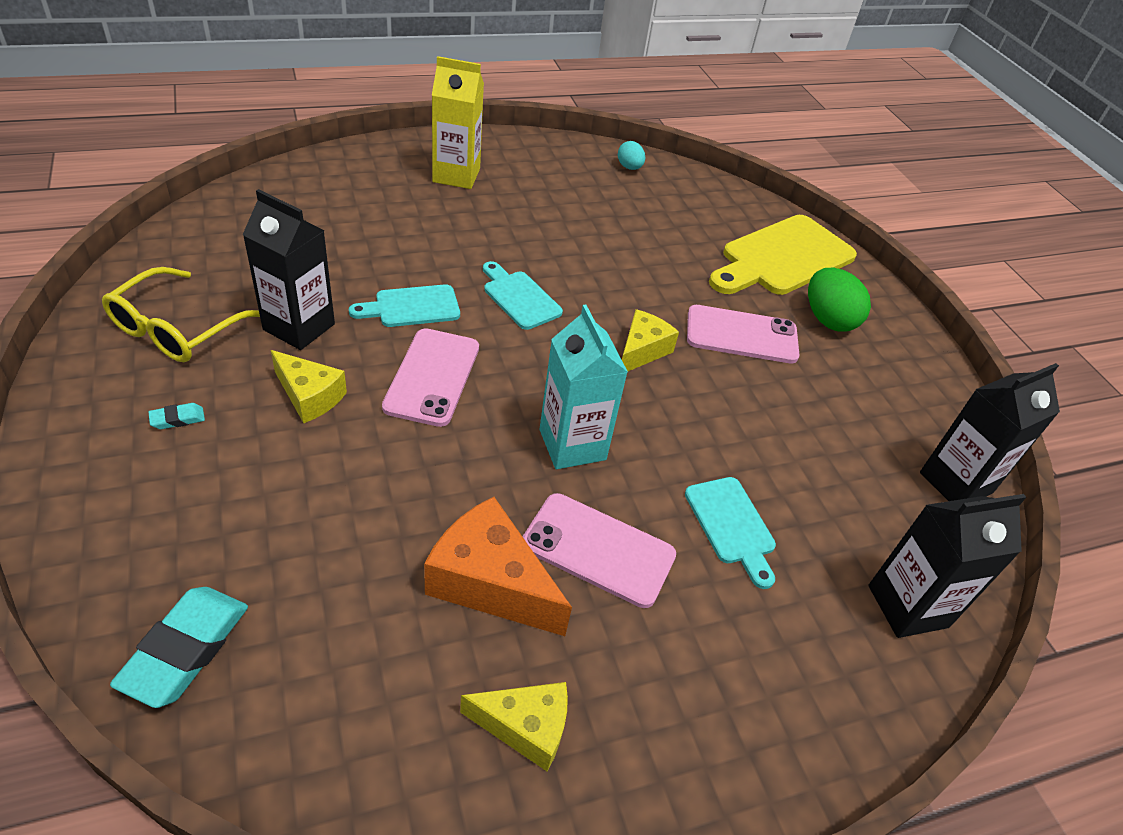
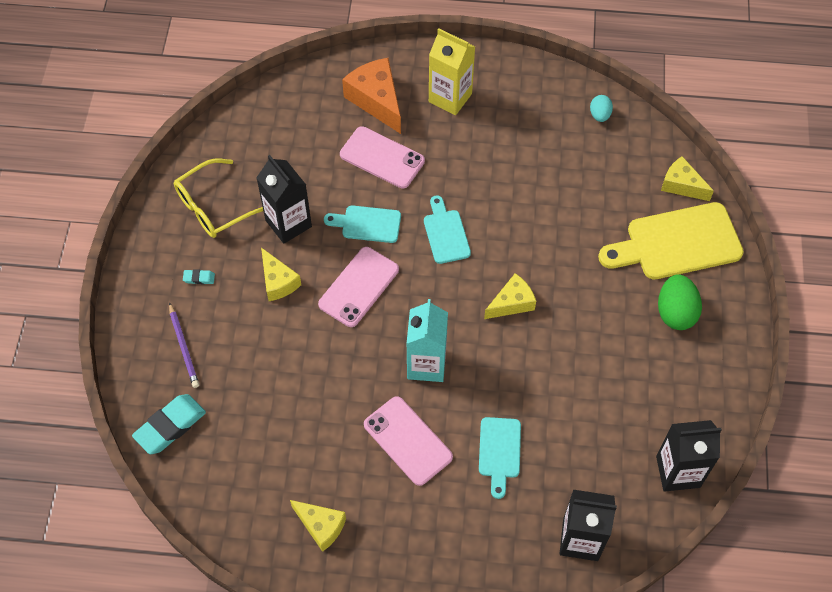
camera: 30 degrees right, 15 degrees up
orange cheese [424,497,572,636] -> orange cheese moved to [342,58,401,134]
pink phone [687,305,799,364] -> pink phone moved to [340,126,425,188]
none -> purple pencil [169,302,199,388]
none -> yellow cheese [661,156,714,201]

